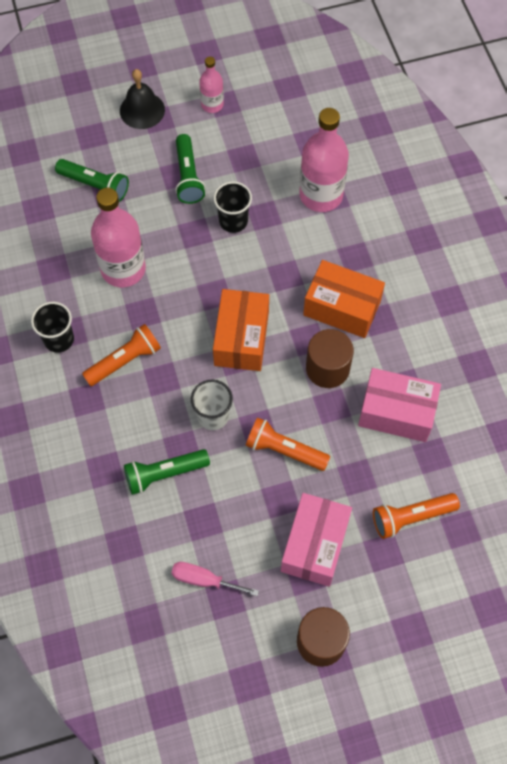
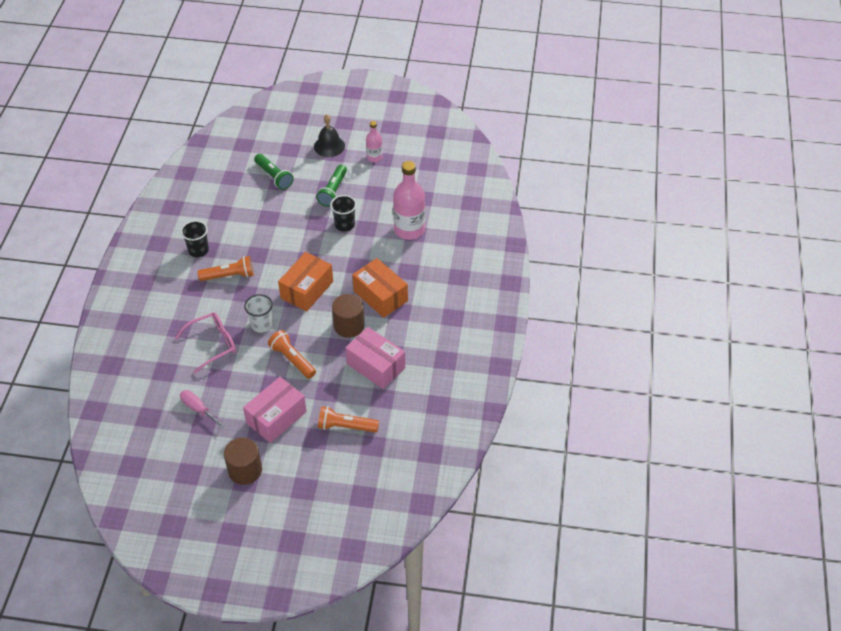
camera: 25 degrees right, 15 degrees down
pink bottle [91,188,146,287] -> none
green flashlight [124,449,210,495] -> pink glasses [175,312,236,373]

